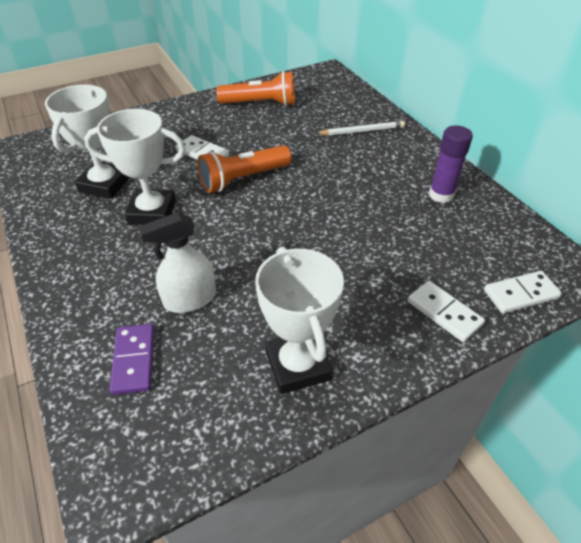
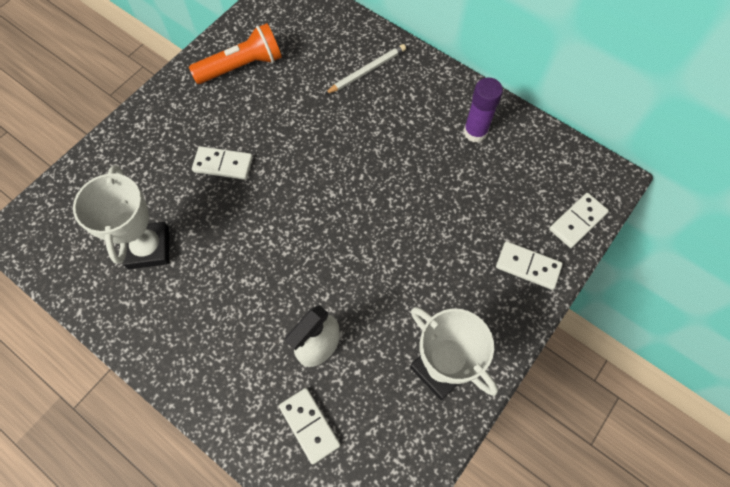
camera: 25 degrees left, 20 degrees up
white trophy [84,109,186,225] -> none
purple domino [110,324,155,395] -> white domino [279,388,341,465]
orange flashlight [197,145,292,193] -> none

